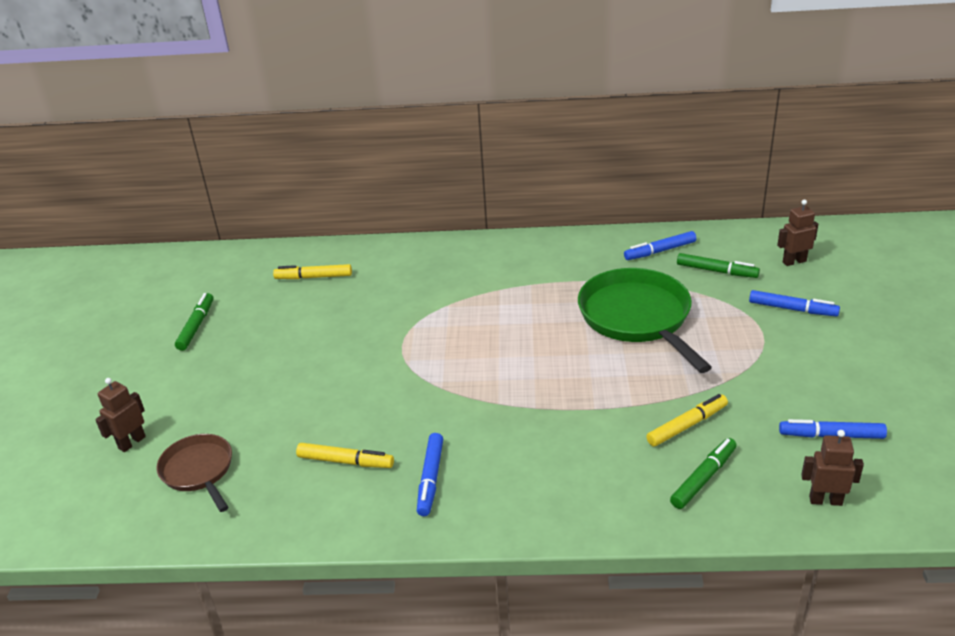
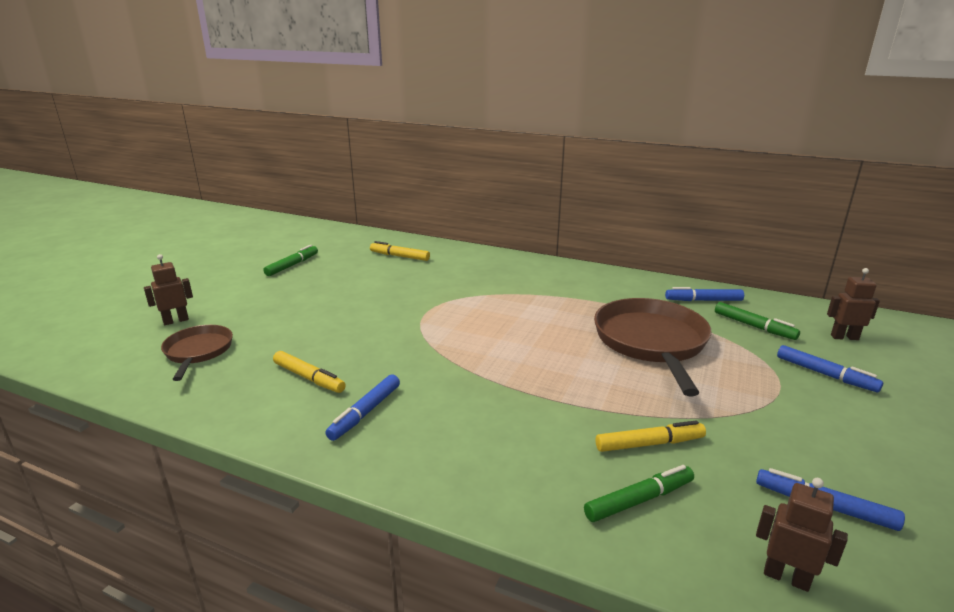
camera: 20 degrees right, 10 degrees down
green pan [578,268,712,373] -> brown pan [594,298,712,396]

